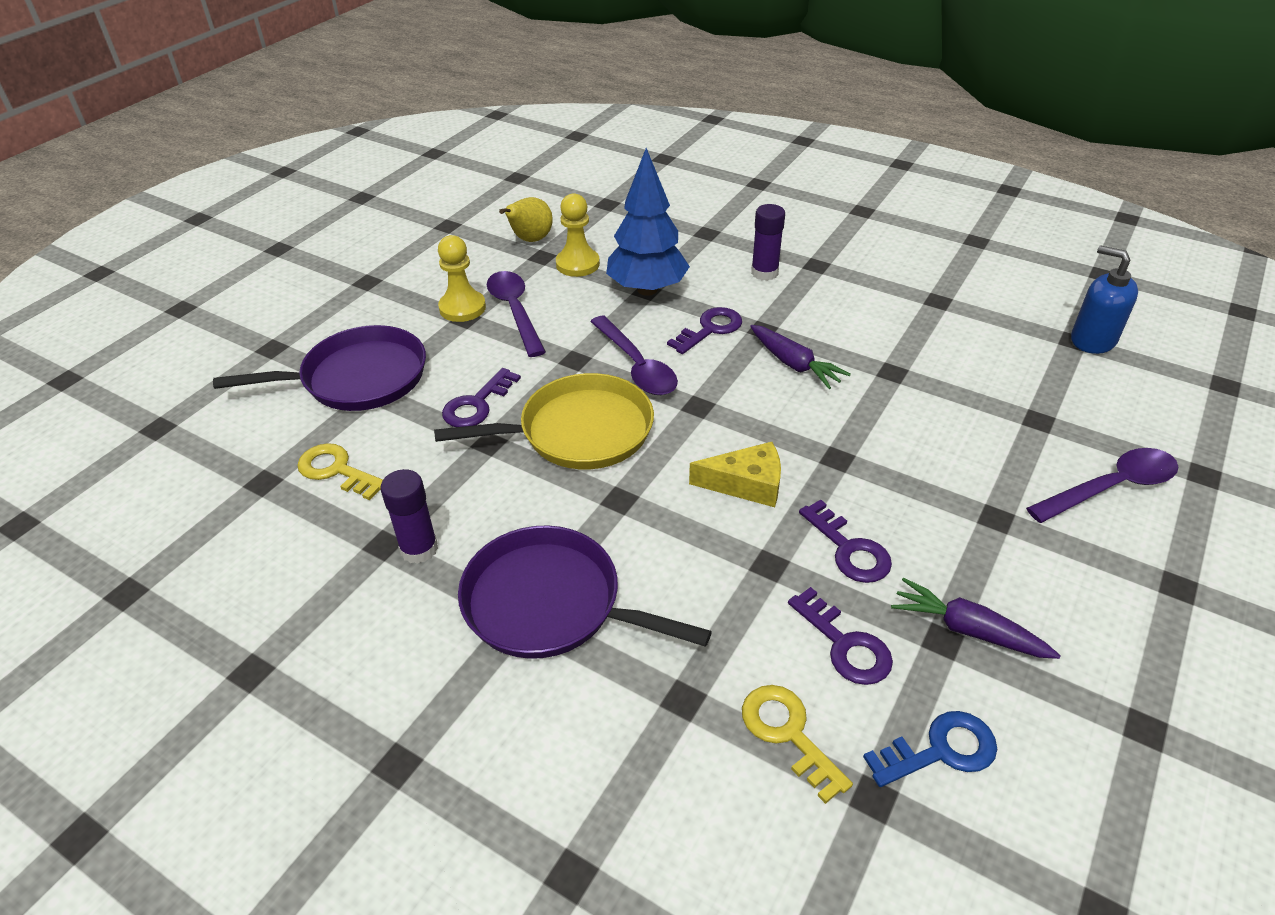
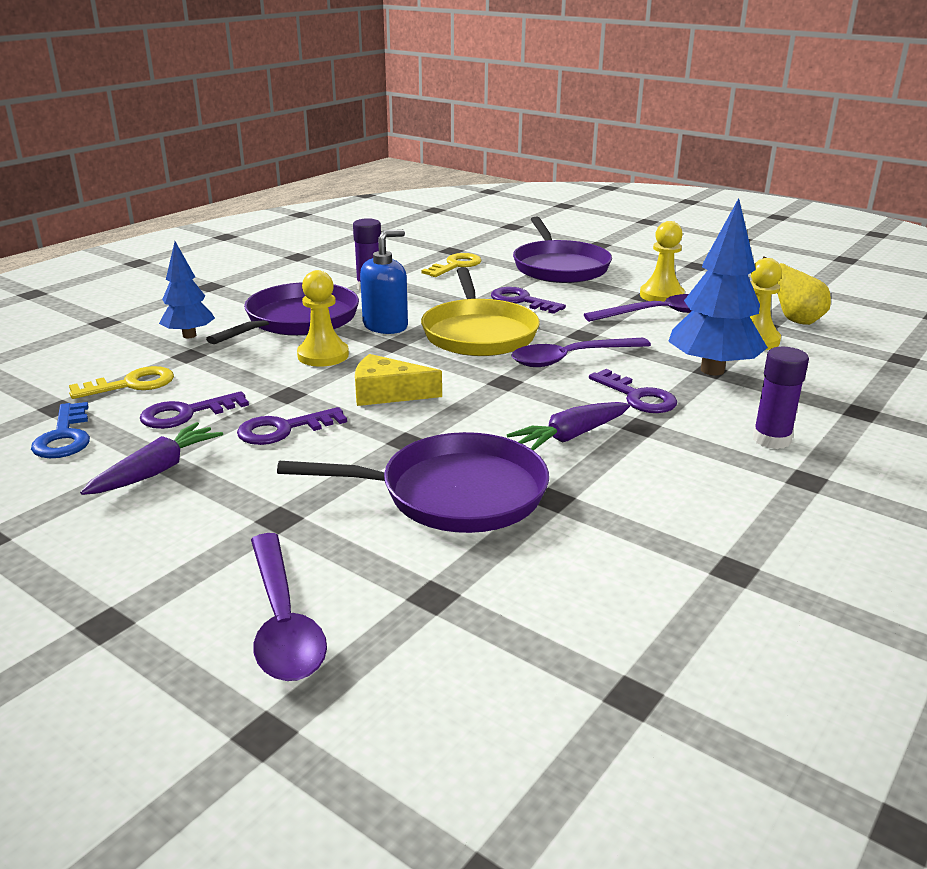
camera: 95 degrees right, 15 degrees down
yellow cheese [689,442,781,507] -> yellow cheese turned 90 degrees clockwise [355,354,442,406]
blue soap dispenser [1071,245,1138,354] -> blue soap dispenser moved to [360,229,408,334]
none -> blue tree [159,241,215,338]
none -> purple pan [277,432,549,533]
none -> yellow pawn [297,270,349,367]

